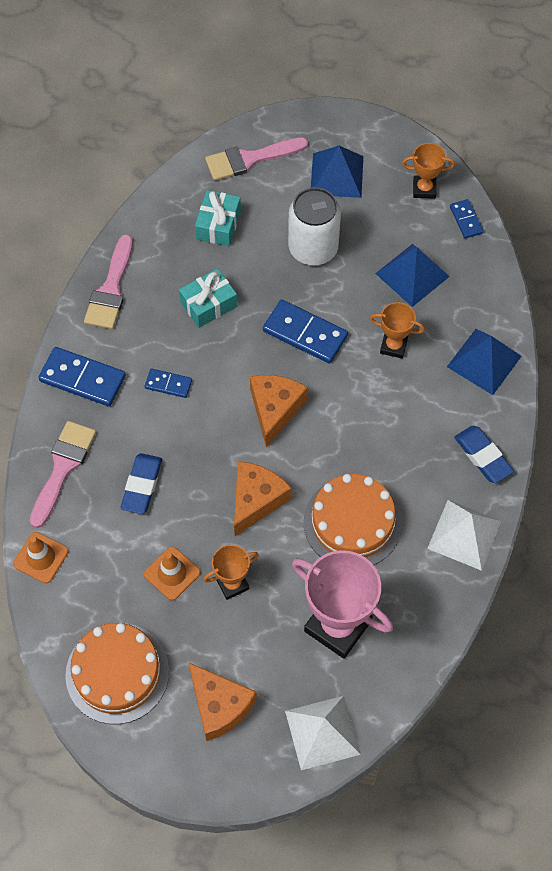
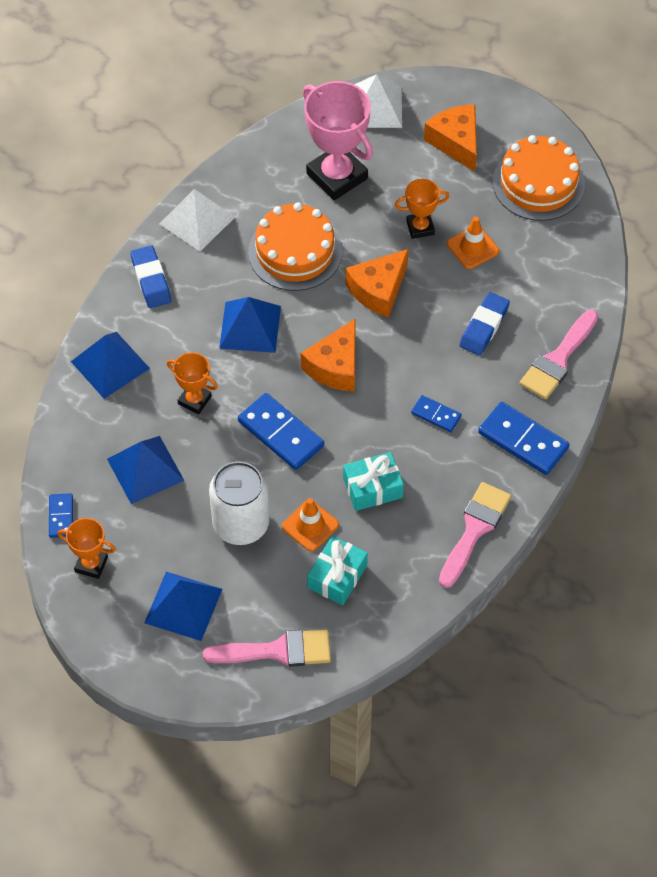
camera: 165 degrees left, 5 degrees down
orange traffic cone [13,532,69,583] -> orange traffic cone moved to [282,498,339,551]
none -> blue pyramid [219,297,281,353]

